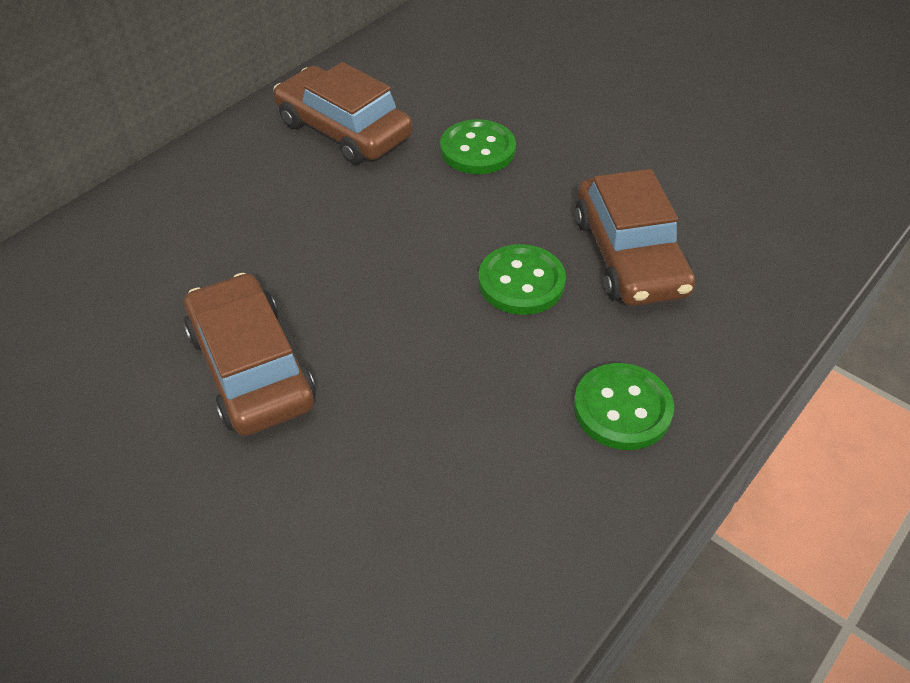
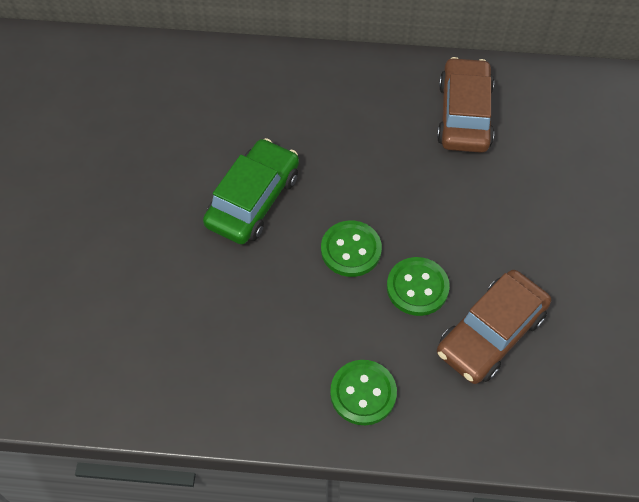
camera: 55 degrees right, 10 degrees up
brown car [184,273,316,436] -> green car [203,138,299,244]
green button [440,119,516,174] -> green button moved to [321,221,382,277]

